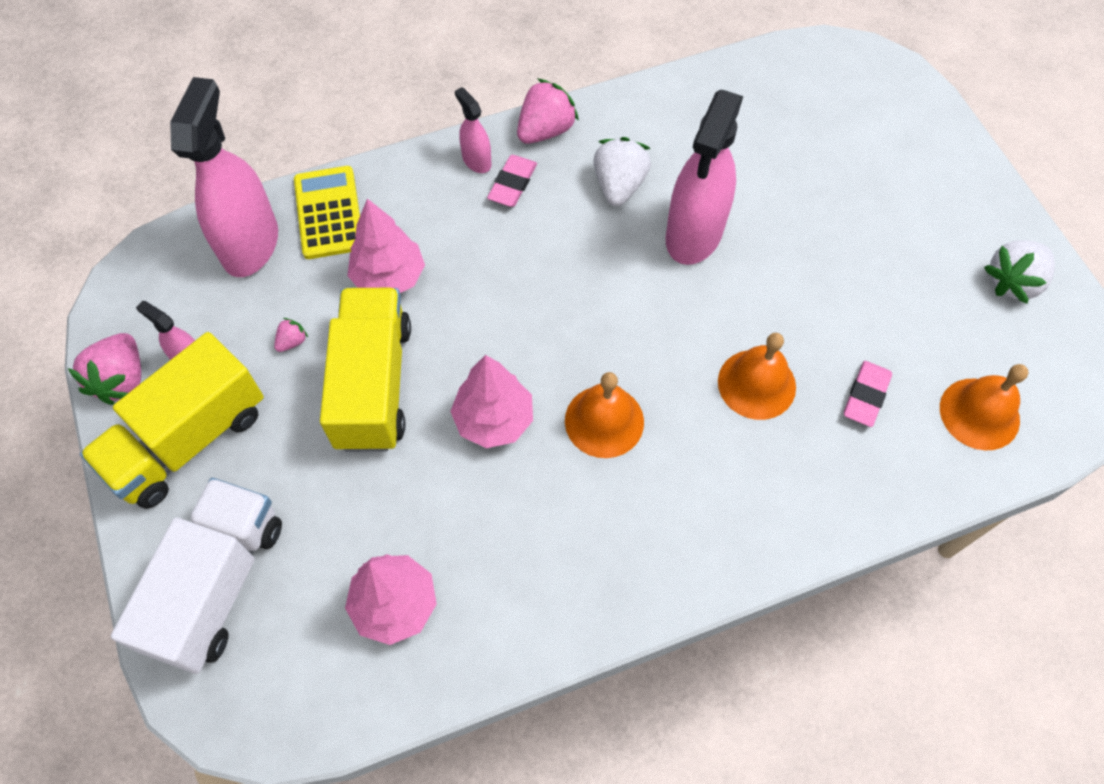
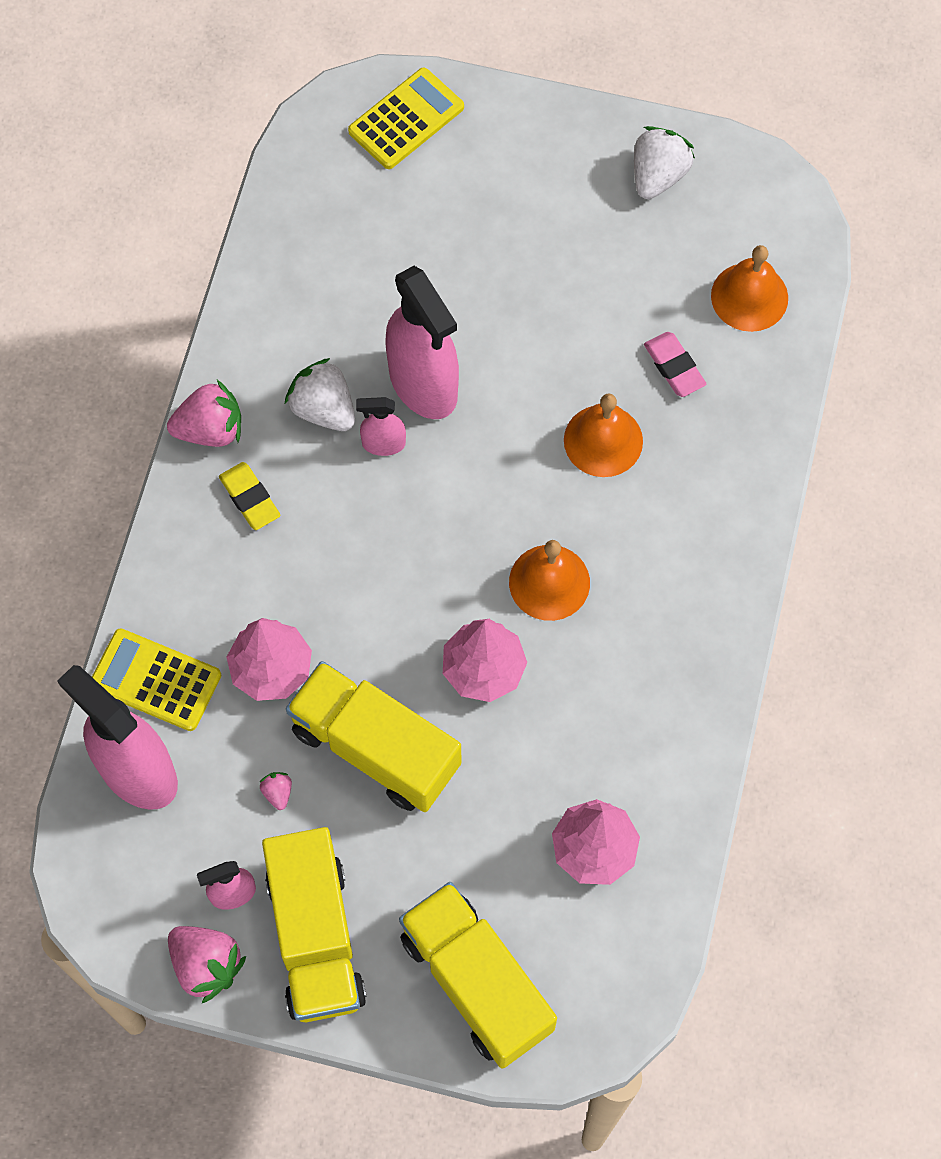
camera: 55 degrees left, 5 degrees up
white truck [111,478,282,674] -> yellow truck [399,882,557,1069]
pink spray bottle [455,87,491,173] -> pink spray bottle moved to [356,397,406,456]
pink eraser [487,155,537,207] -> yellow eraser [219,462,281,530]
pink strawberry [517,78,579,144] -> pink strawberry turned 90 degrees clockwise [167,380,241,447]
white strawberry [984,240,1055,304] -> white strawberry turned 150 degrees counterclockwise [634,126,695,199]
none -> yellow calculator [348,68,464,169]

